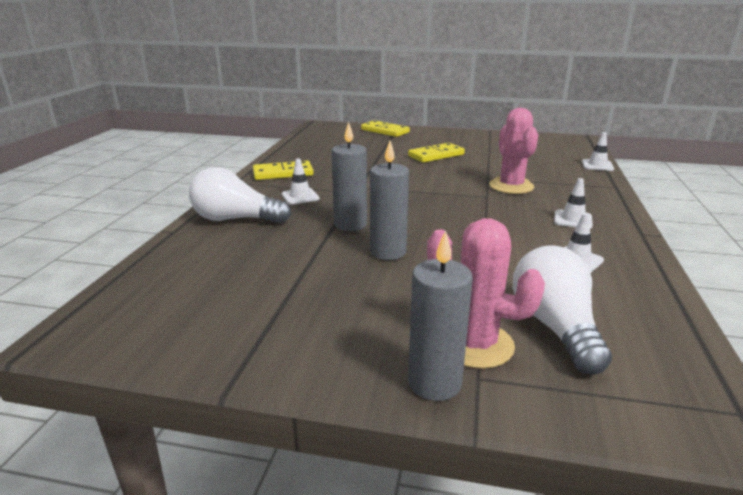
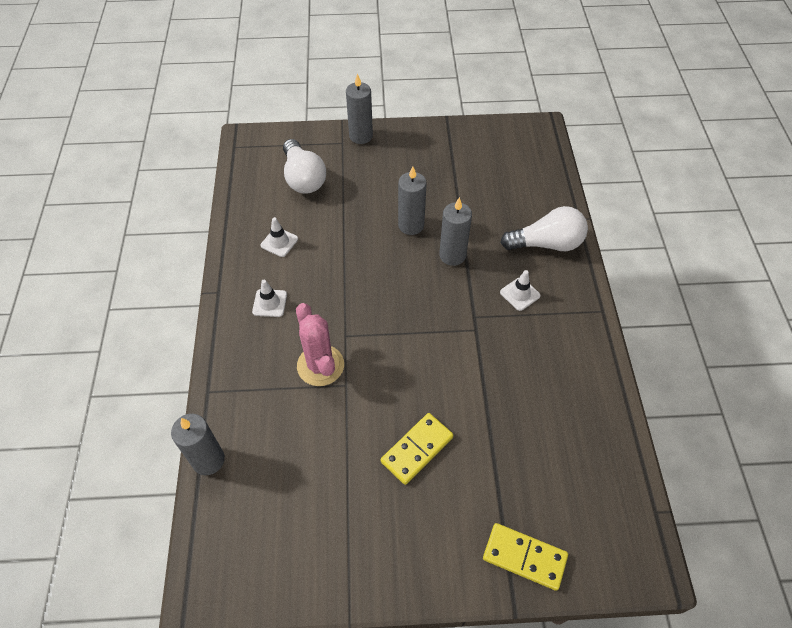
camera: 165 degrees right, 30 degrees up
yellow domino [253,161,314,180] -> none
pink cactus [427,218,545,369] -> none
white traffic cone [582,132,614,171] -> grey candle [171,414,225,475]

